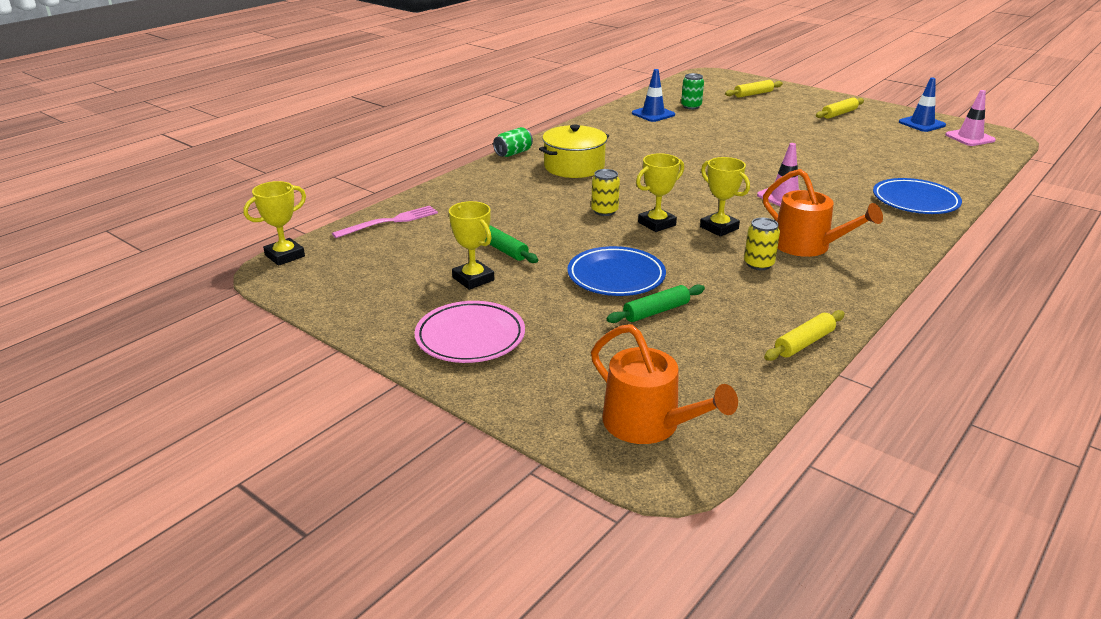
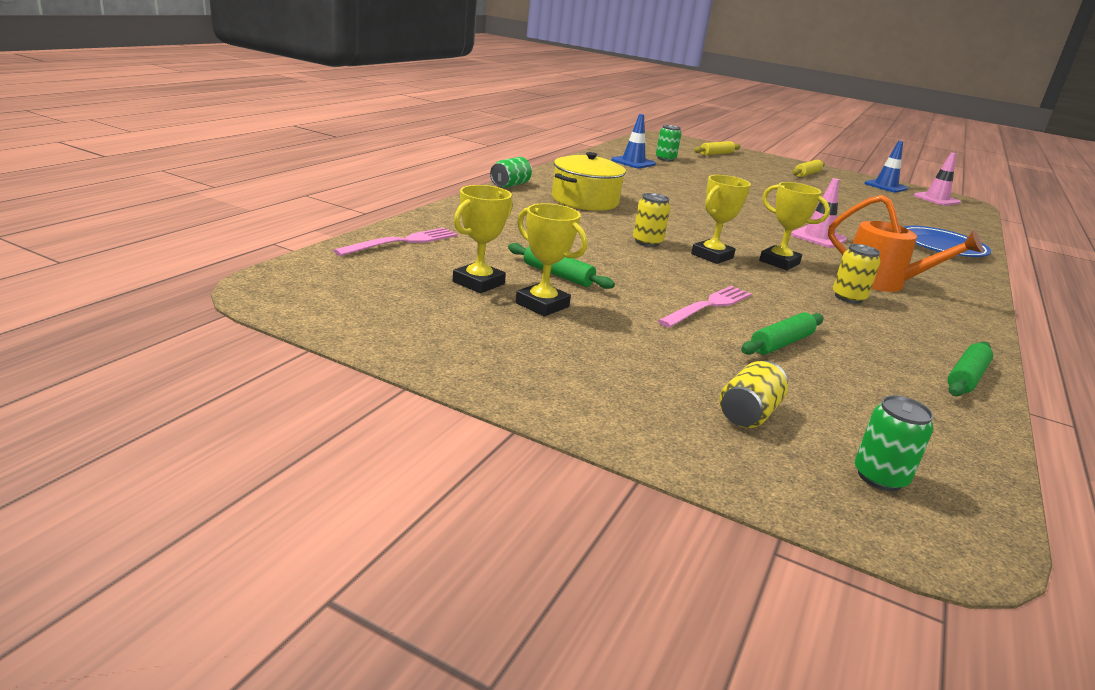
camera: 15 degrees left, 5 degrees down
yellow trophy [243,181,306,266] -> yellow trophy moved to [453,185,513,293]
pink plate [415,301,525,363] -> none
blue plate [567,246,666,296] -> pink fork [658,286,752,328]
orange watering can [591,324,738,444] -> green can [855,395,933,491]
yellow rolling pin [764,310,845,361] -> green rolling pin [947,341,993,396]
none -> yellow can [719,361,788,428]

